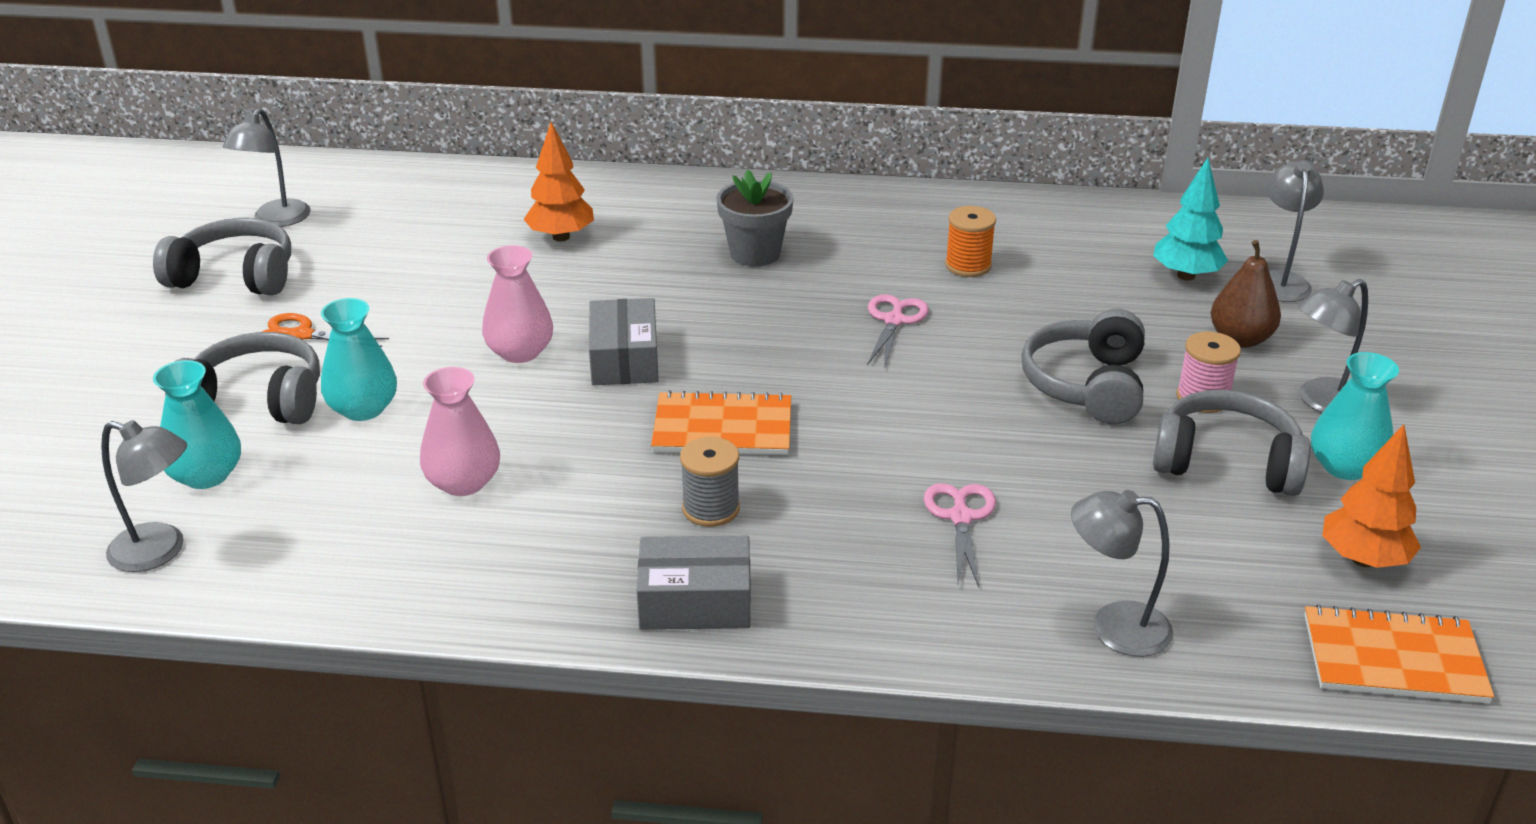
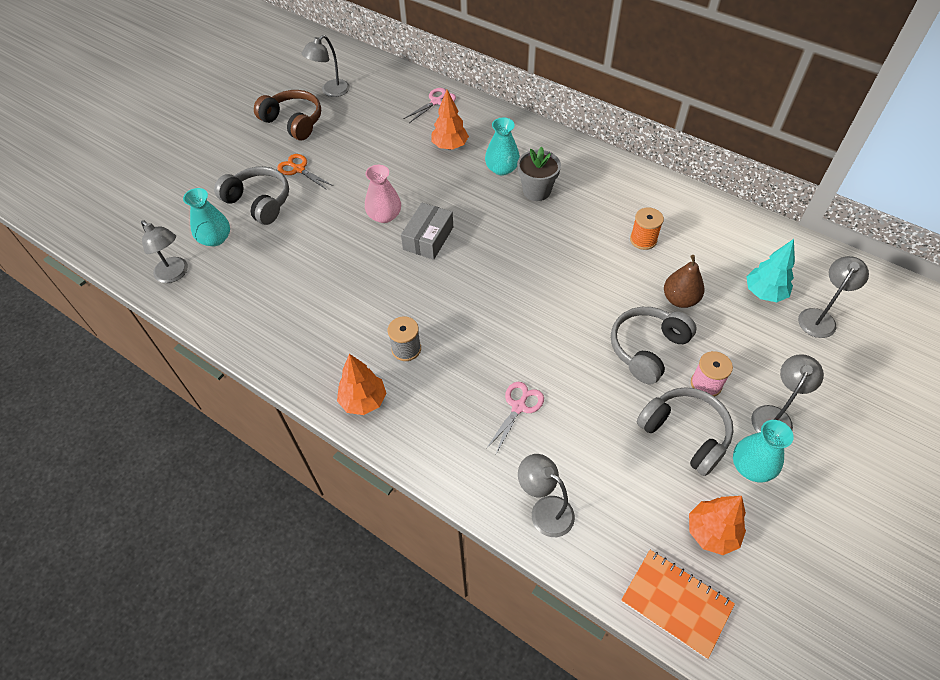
camera: 30 degrees right, 20 degrees up
grey headphones [153,218,291,296] -> brown headphones [254,90,321,140]
turquoise vase [321,298,397,421] -> turquoise vase moved to [485,118,520,176]
pink vase [420,367,500,496] -> none
grey box [637,536,751,630] -> orange tree [337,354,386,415]
orange notebook [651,390,791,455] -> none
pink scissors [867,294,929,369] -> pink scissors moved to [404,88,456,123]
brown pear [1211,240,1281,348] -> brown pear moved to [664,255,704,308]
grey lamp [1298,279,1368,413] -> grey lamp turned 120 degrees clockwise [751,354,824,433]

